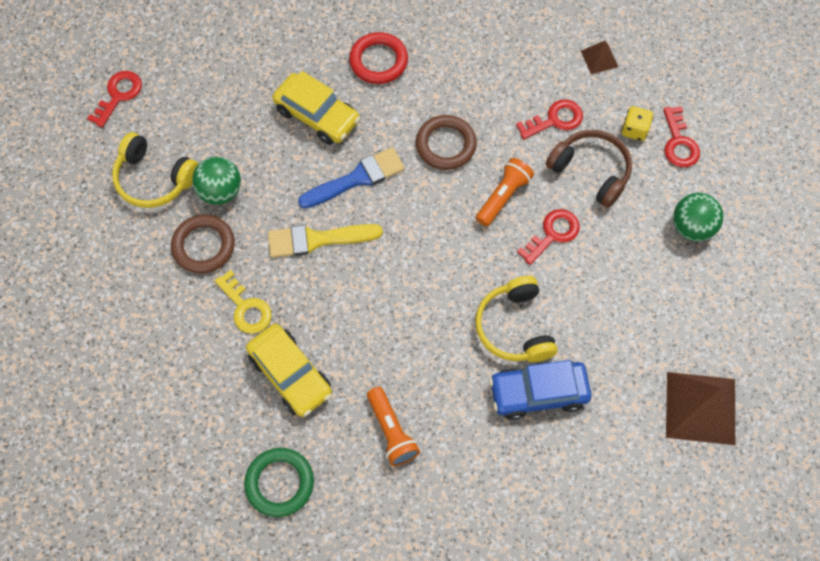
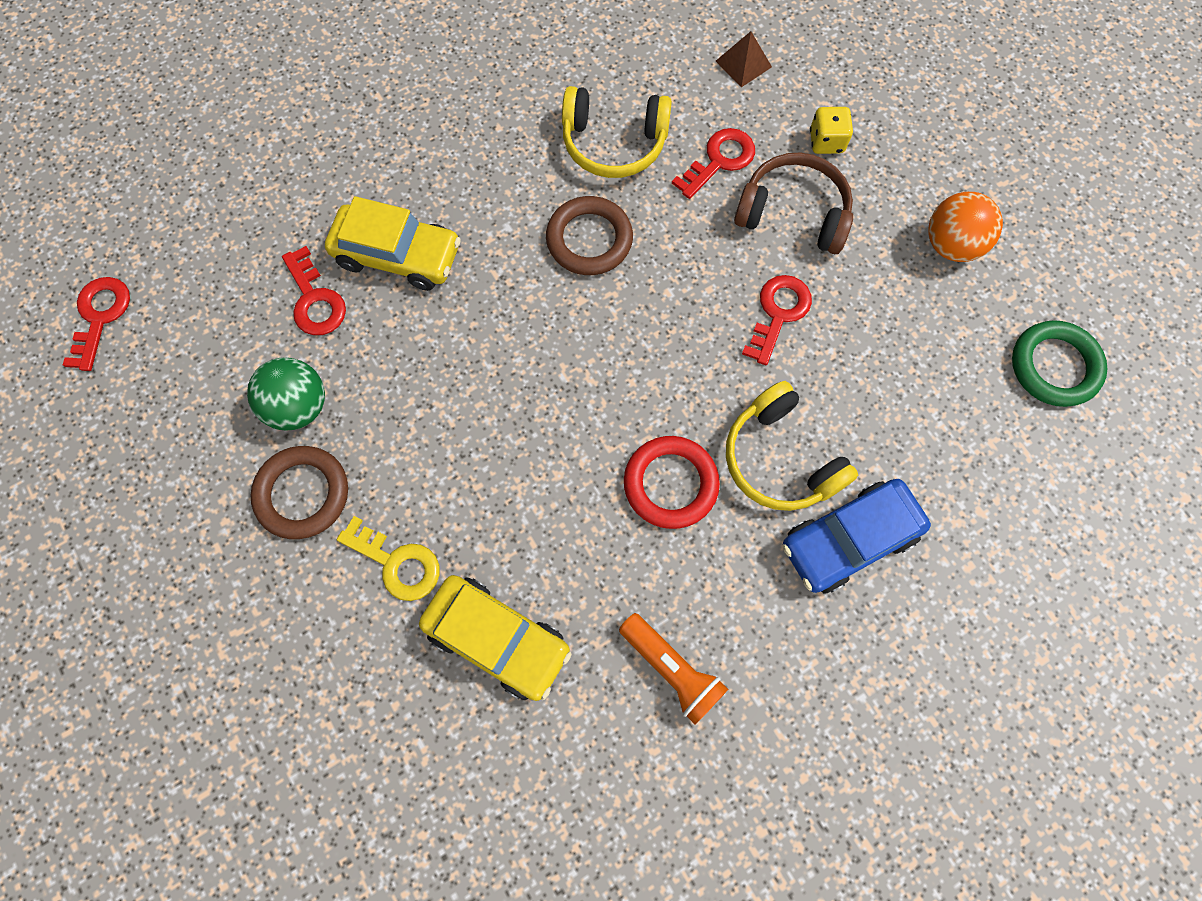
camera: 20 degrees left, 5 degrees up
yellow headphones [112,132,198,208] -> yellow headphones moved to [562,86,672,178]
green ring [244,448,314,517] -> green ring moved to [1012,320,1107,407]
yellow brush [268,224,383,258] -> none
blue brush [298,147,405,209] -> none
red ring [349,32,408,84] -> red ring moved to [624,436,720,529]
orange flashlight [476,158,534,226] -> none
red key [663,106,700,167] -> red key moved to [282,246,346,335]
brown pyramid [666,372,735,445] -> none
green ball [673,193,724,242] -> orange ball [929,192,1003,262]

